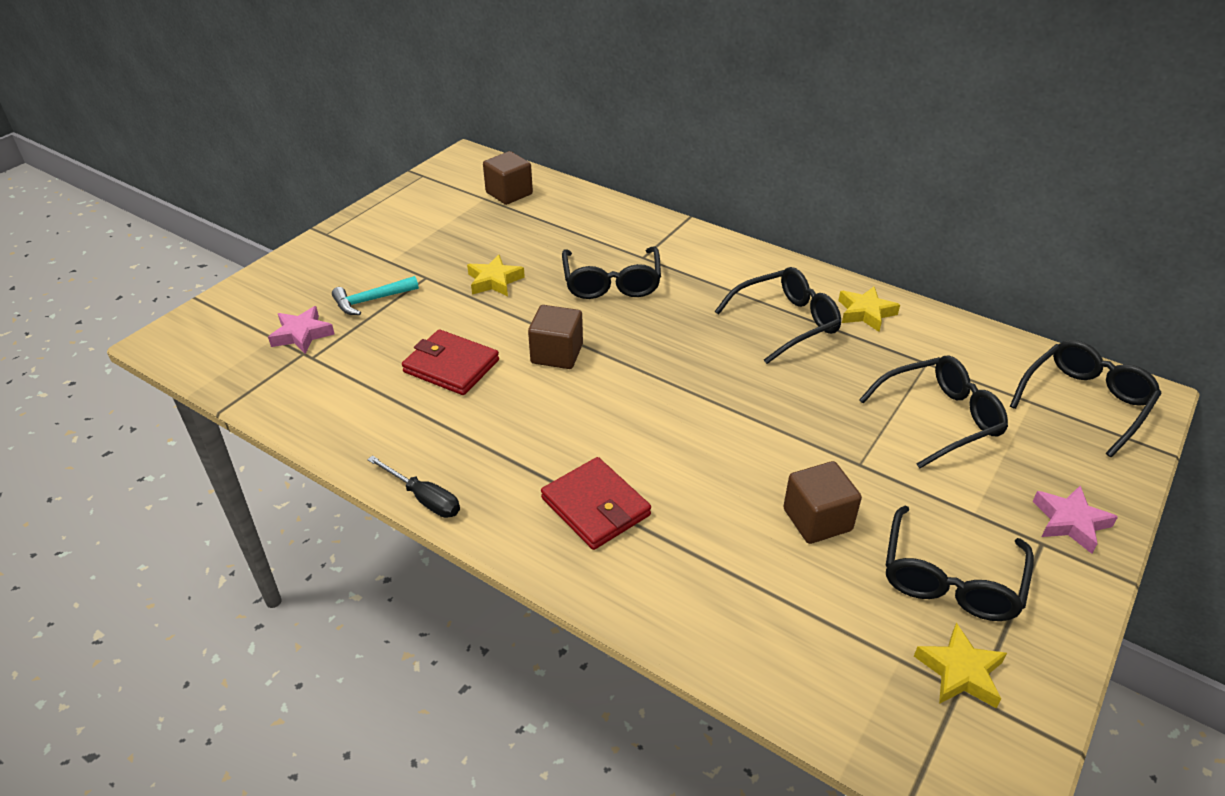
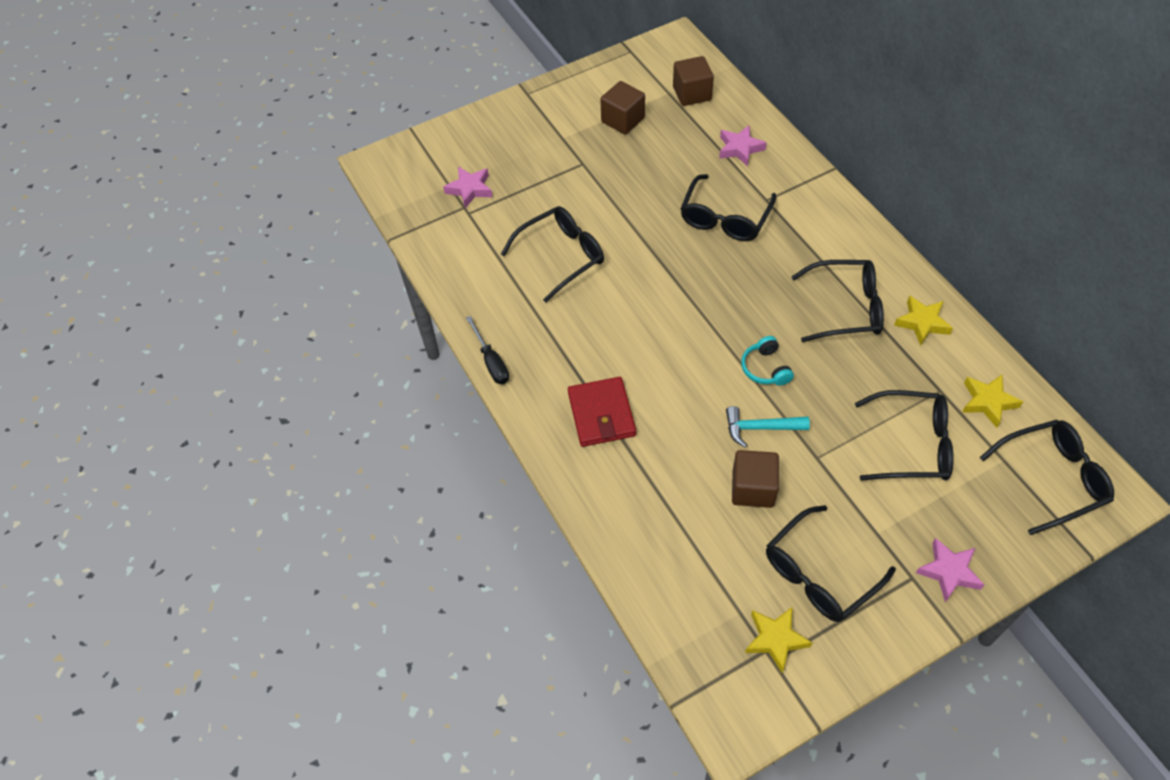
camera: 30 degrees right, 15 degrees up
turquoise hammer [332,276,419,315] -> turquoise hammer moved to [726,406,810,448]
red wallet [402,329,499,395] -> black glasses [501,206,604,303]
yellow star [467,255,525,296] -> yellow star moved to [963,375,1023,428]
brown cube [528,305,583,369] -> brown cube moved to [601,81,645,134]
none -> pink star [719,126,767,166]
none -> turquoise headphones [741,336,794,386]

